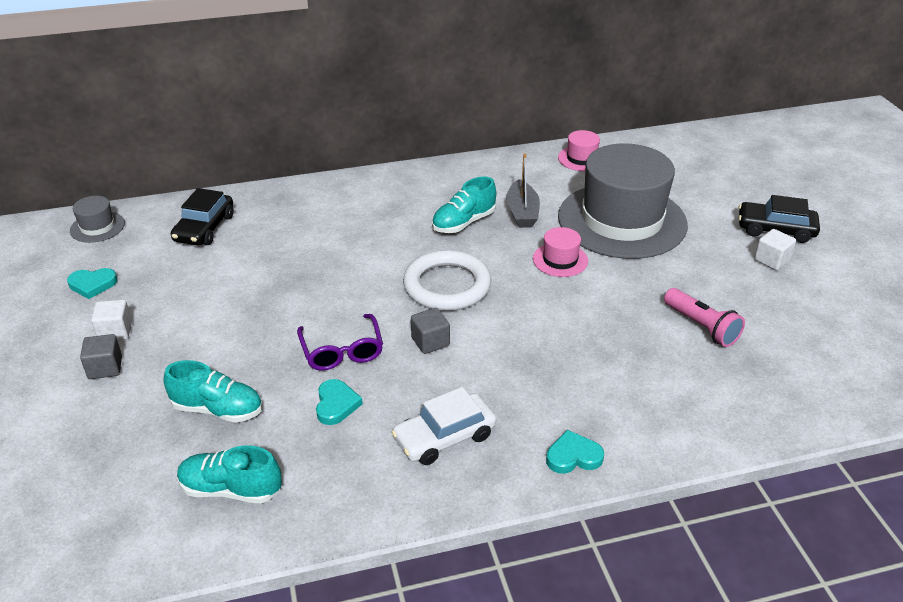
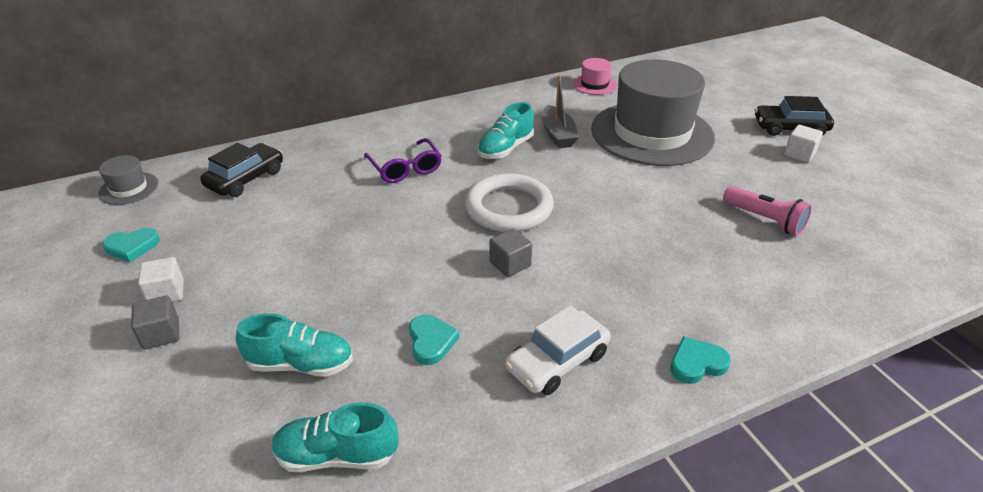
camera: 10 degrees left, 0 degrees up
black car [171,188,234,245] -> black car turned 150 degrees counterclockwise [200,143,283,197]
purple glasses [297,314,383,371] -> purple glasses moved to [364,138,442,183]
pink hat [533,227,588,277] -> none

